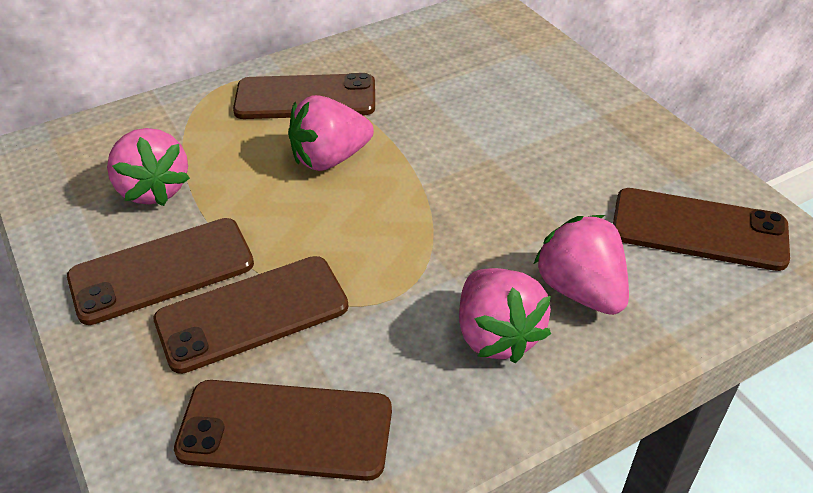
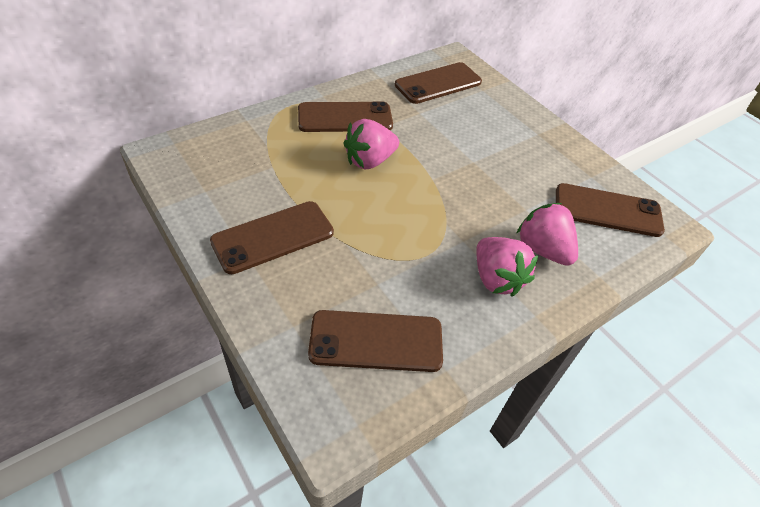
camera: 10 degrees left, 5 degrees up
pink strawberry [107,128,190,206] -> none
brown phone [154,256,348,374] -> brown phone moved to [395,62,482,104]

